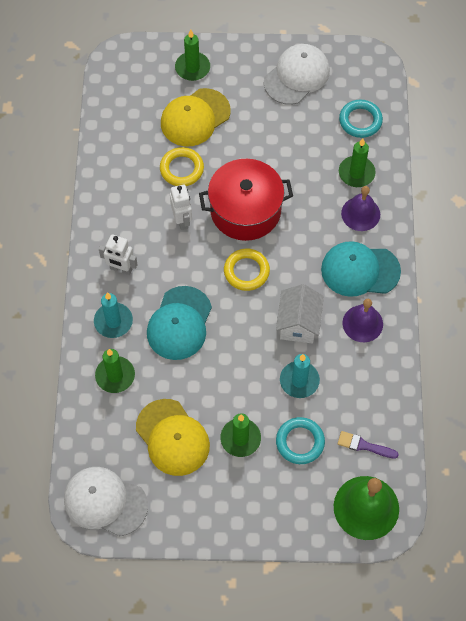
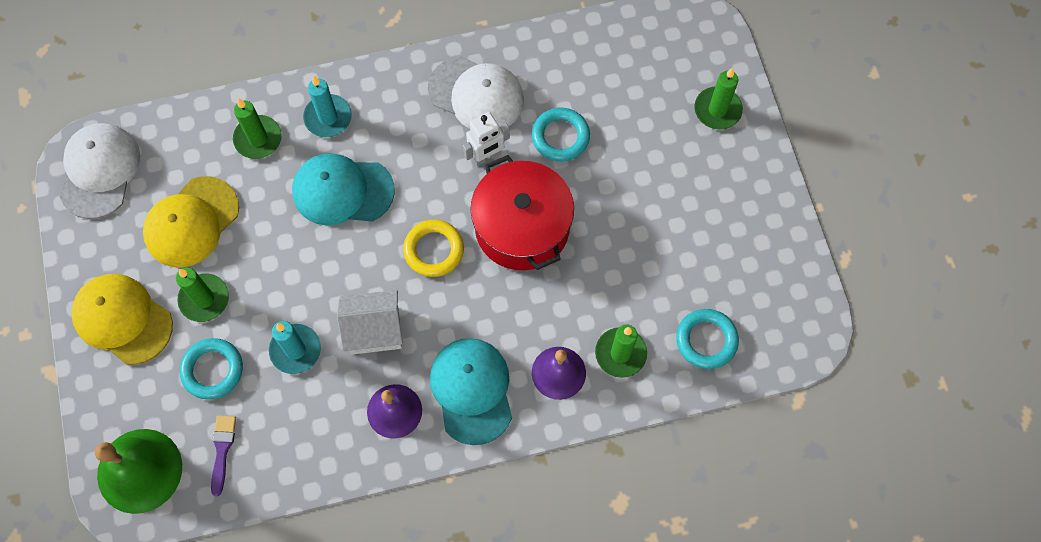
camera: 75 degrees right, 5 degrees up
white robot [99,234,138,275] -> none
yellow ring [160,147,204,186] -> turquoise ring [532,107,590,162]
yellow cap [161,88,230,146] -> yellow cap moved to [71,274,173,365]
white cap [264,44,330,105] -> white cap moved to [428,56,524,129]

